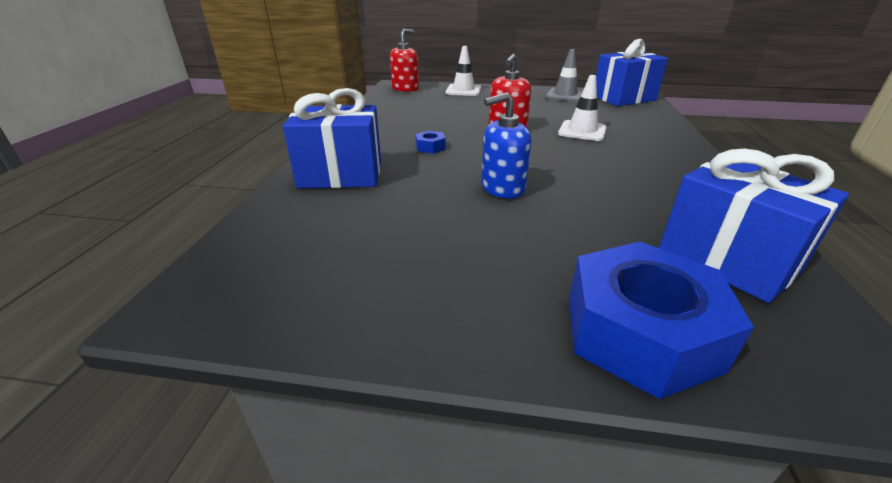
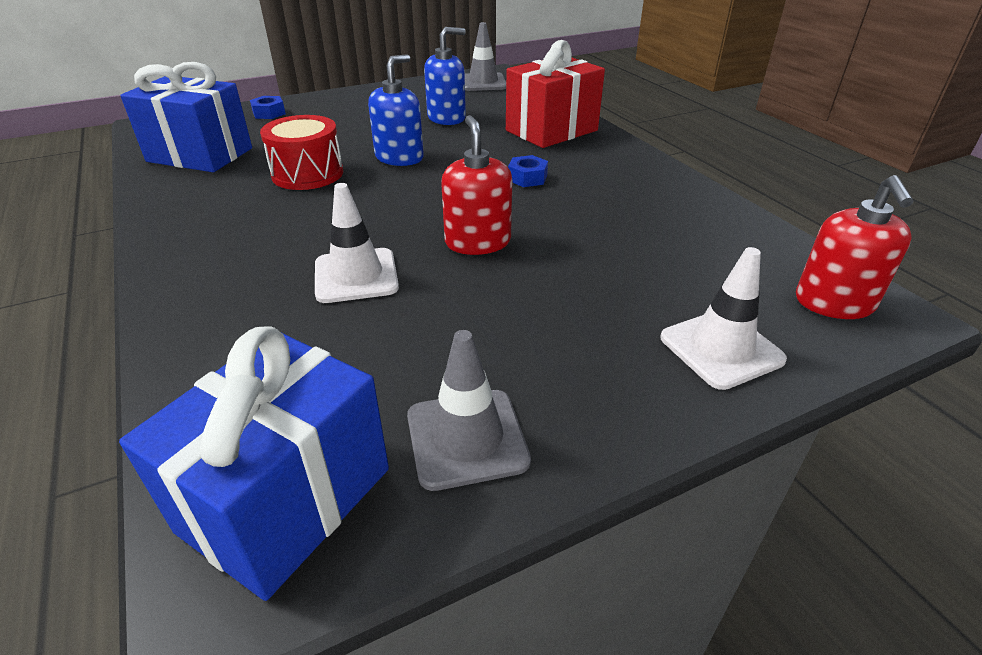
camera: 145 degrees right, 5 degrees up
blue gift [283,88,381,188] -> red gift [506,40,605,148]
blue nut [569,241,754,399] -> blue nut [250,96,286,119], size x0.40
none -> red drum [260,115,343,190]
none -> blue soap dispenser [424,27,466,125]
none -> grey traffic cone [465,22,506,91]

